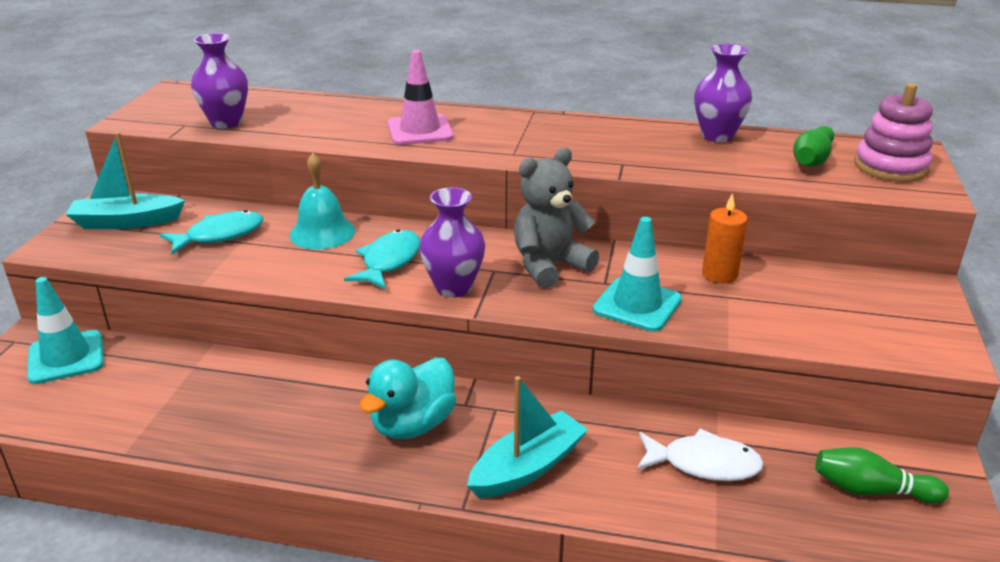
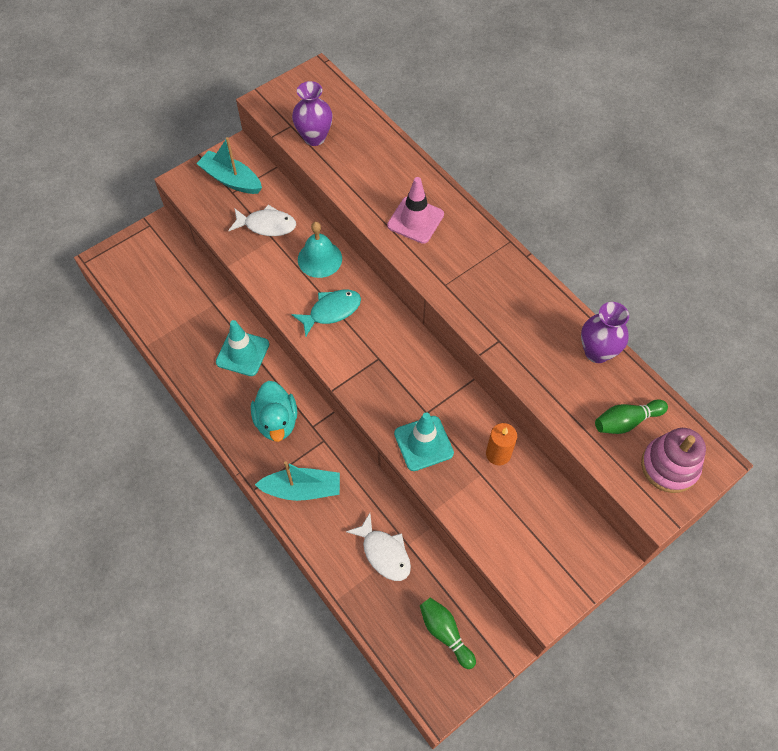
camera: 40 degrees right, 30 degrees up
turquoise traffic cone [27,277,104,384] -> turquoise traffic cone moved to [216,320,269,376]
turquoise fish [159,210,263,255] -> white fish [228,205,296,236]
turquoise duck [359,358,456,439] -> turquoise duck turned 90 degrees counterclockwise [251,381,297,442]
purple vase [419,187,485,298] -> none
grey teddy bear [514,148,599,288] -> none

